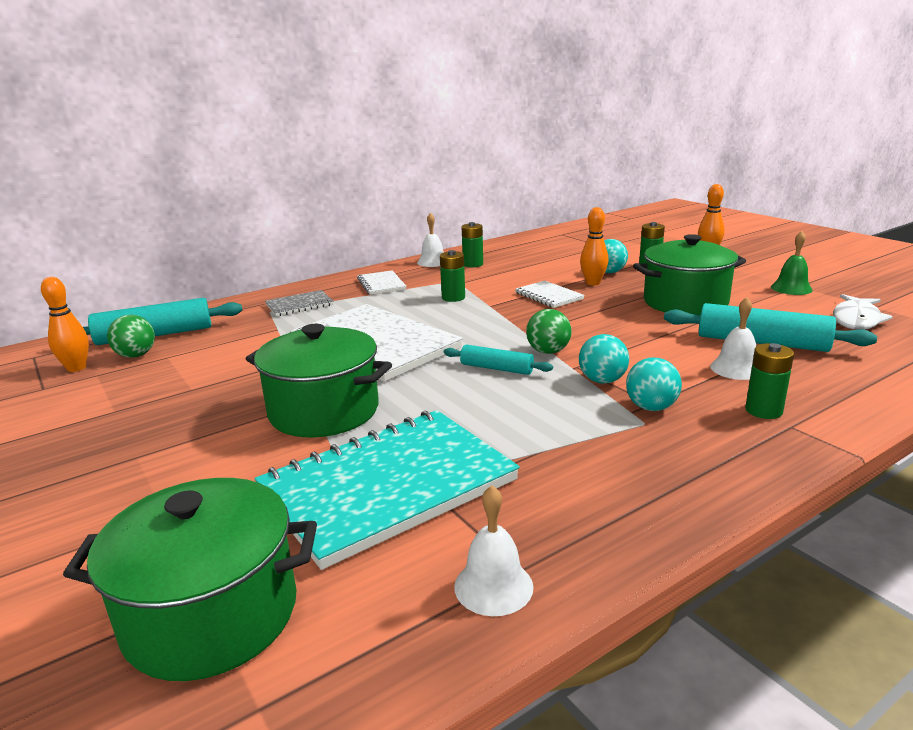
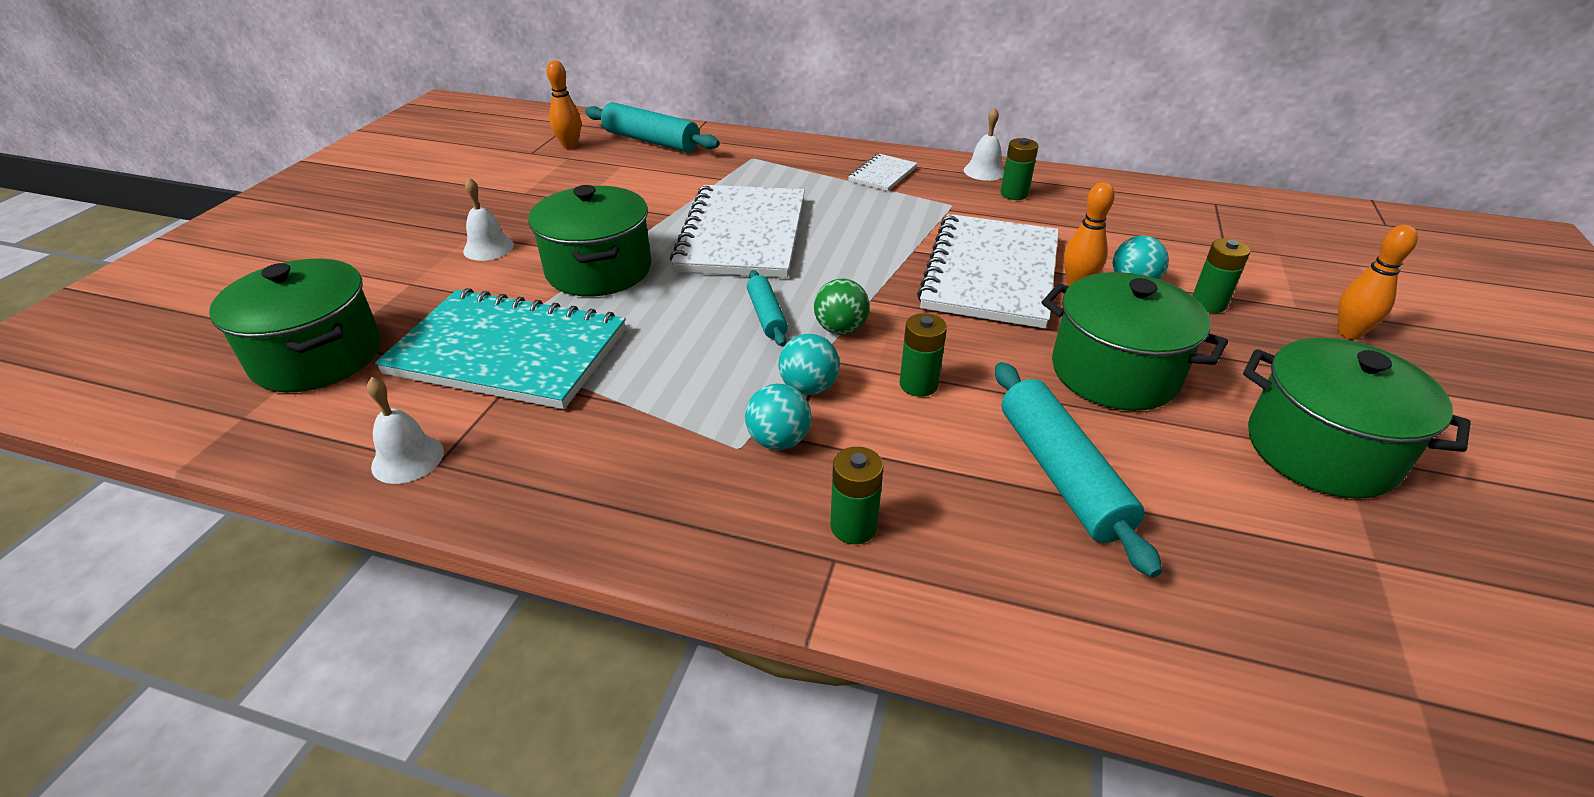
camera: 50 degrees right, 15 degrees up
green ball [107,315,155,358] -> none
grey notebook [265,290,334,316] -> none
green battery [440,250,465,302] -> green battery moved to [899,313,947,397]
white notebook [515,281,585,308] -> white notebook [917,214,1059,329], size x2.17
white bell [710,297,756,380] -> white bell moved to [463,178,514,261]
green bell [771,231,813,295] -> green pot [1243,338,1471,499]
white fish [833,294,893,330] -> none

